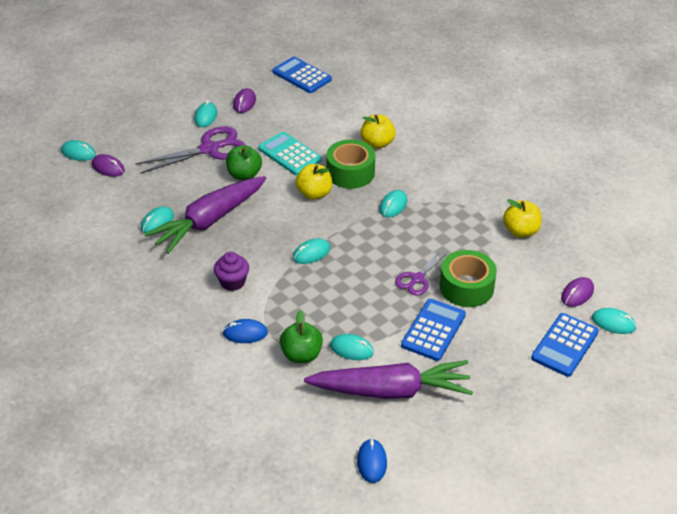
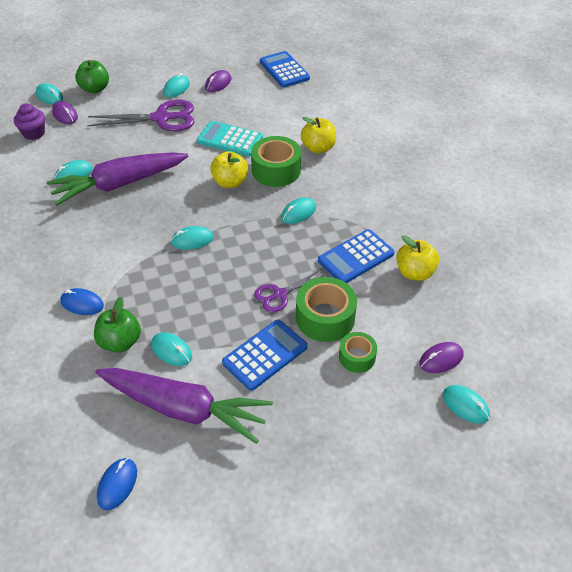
camera: 20 degrees right, 5 degrees up
purple cupcake [214,252,249,291] -> purple cupcake moved to [14,103,45,140]
green apple [226,145,262,180] -> green apple moved to [75,60,109,93]
turquoise calculator [258,132,322,176] -> turquoise calculator turned 45 degrees counterclockwise [197,121,263,157]
blue calculator [531,313,599,377] -> blue calculator moved to [318,229,395,283]
none -> green tape [339,332,377,373]

